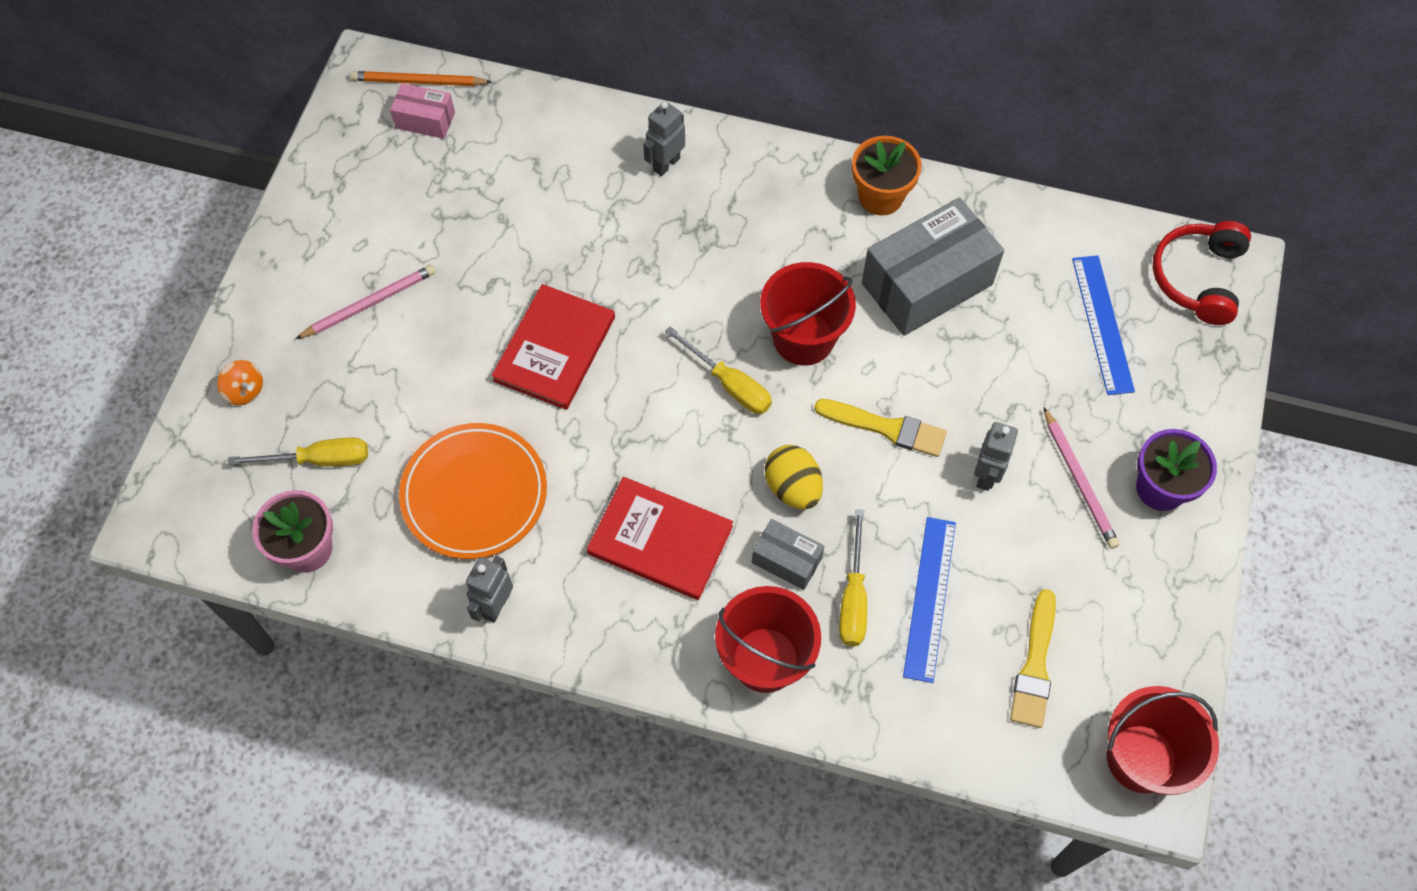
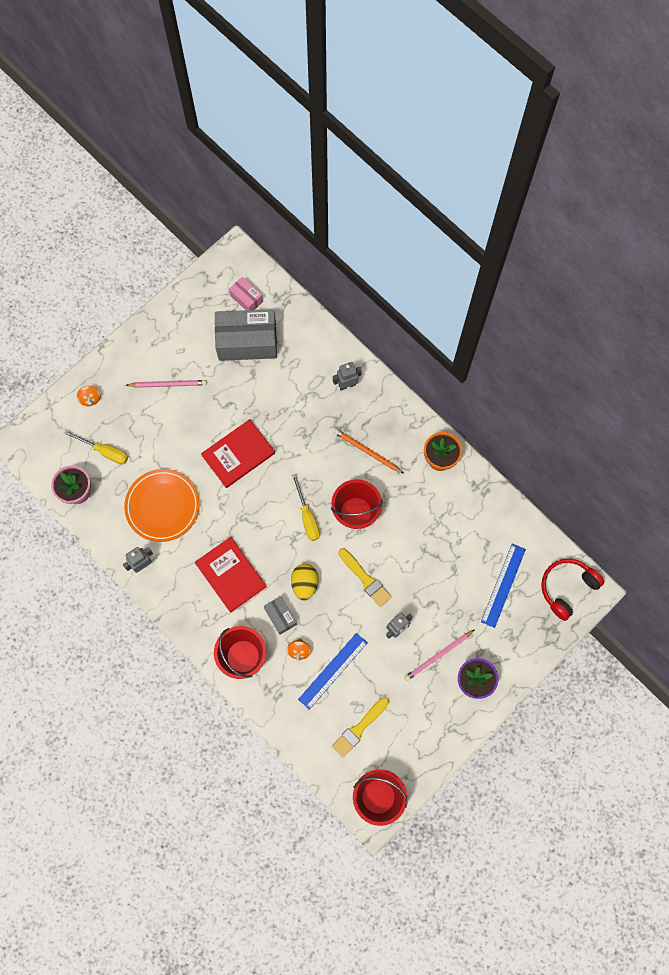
camera: 30 degrees right, 10 degrees up
orange pencil [350,71,492,86] -> orange pencil moved to [334,429,404,474]
yellow screwdriver [839,509,867,646] -> orange spinning top [286,639,311,662]
grey box [862,197,1004,336] -> grey box moved to [215,309,277,361]
pink pencil [1043,407,1119,549] -> pink pencil turned 45 degrees clockwise [404,629,475,681]

